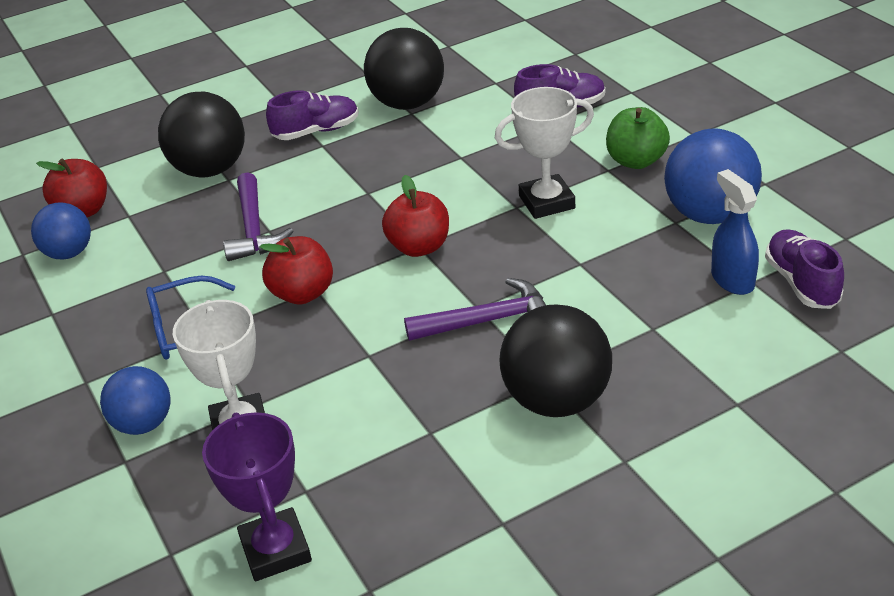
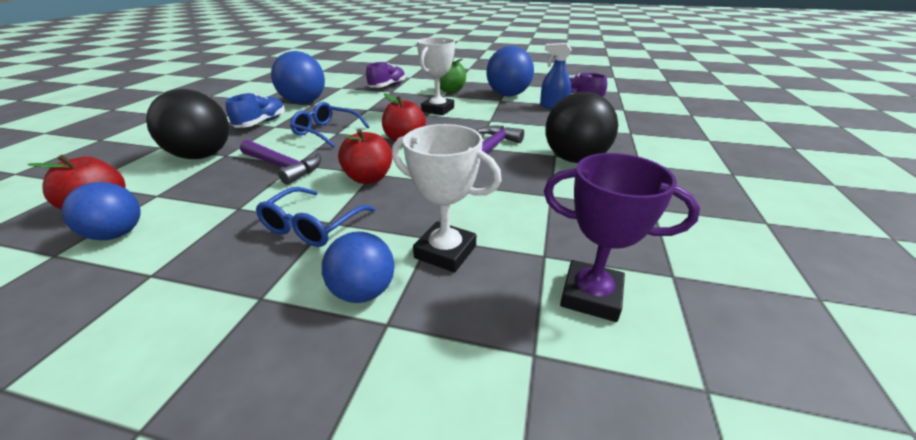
camera: 50 degrees left, 5 degrees down
purple shoe [266,90,359,140] -> blue shoe [226,93,285,128]
black ball [364,28,444,110] -> blue ball [271,51,325,104]
none -> blue glasses [290,102,369,147]

